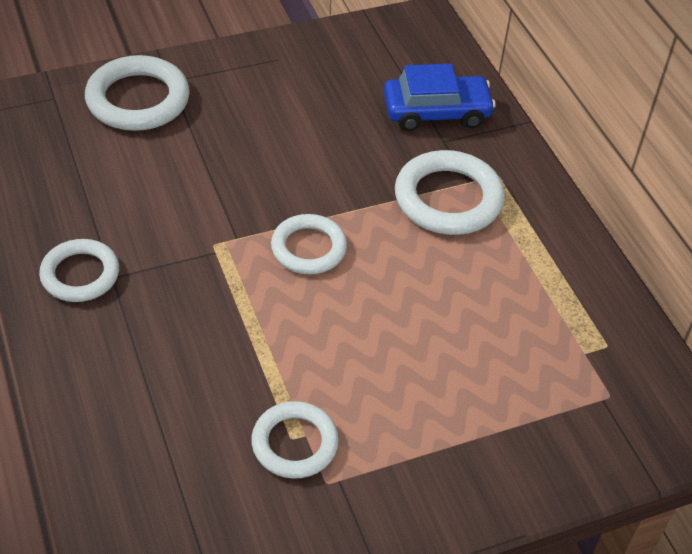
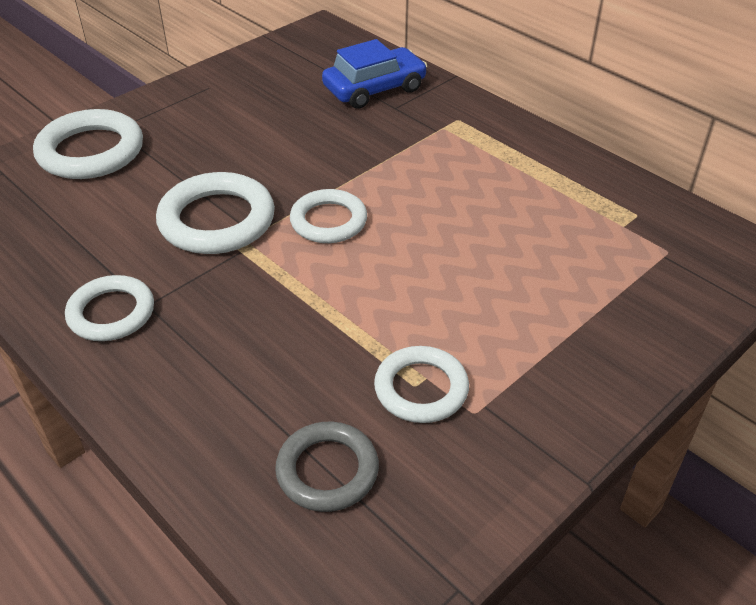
camera: 20 degrees left, 5 degrees down
white ring [395,150,505,235] -> white ring moved to [156,172,275,254]
none -> grey ring [275,422,379,512]

